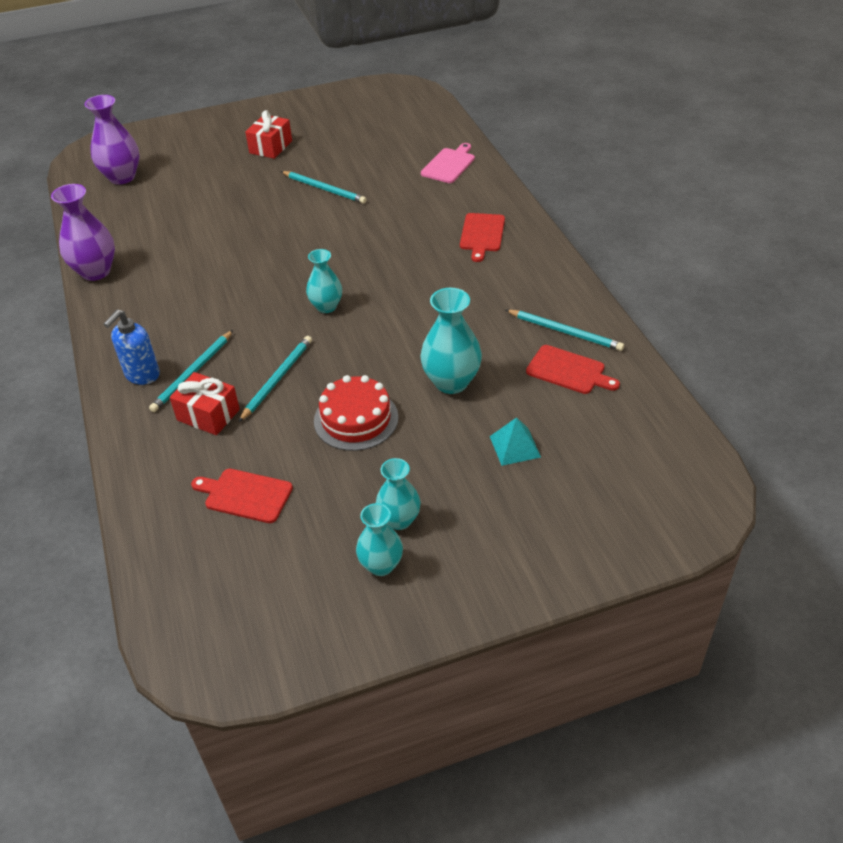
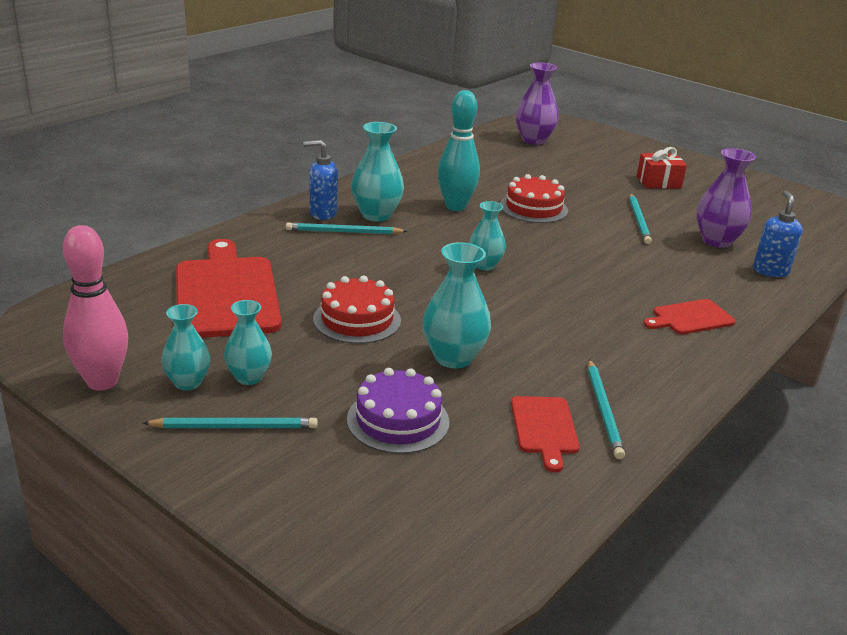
camera: 55 degrees right, 15 degrees down
purple vase [51,184,115,281] -> purple vase moved to [697,148,756,248]
red gift [170,372,240,435] -> none
red cutting board [191,469,293,523] -> red cutting board [176,239,282,338], size x1.97
turquoise pencil [239,336,312,422] -> turquoise pencil moved to [143,417,317,429]
pink cutting board [421,143,475,183] -> blue soap dispenser [753,191,803,277]
turquoise pyramid [490,417,541,466] -> purple cake [347,368,449,454]
none -> pink bowling pin [63,225,128,391]
none -> turquoise vase [351,122,404,222]
none -> turquoise bowling pin [438,90,480,211]
none -> red cake [500,174,568,223]

